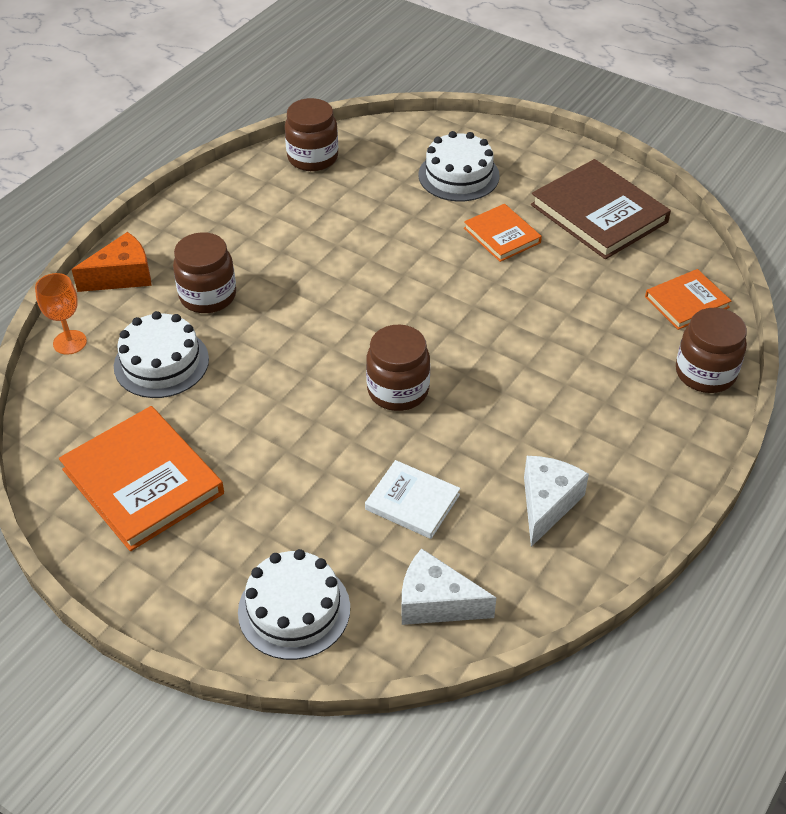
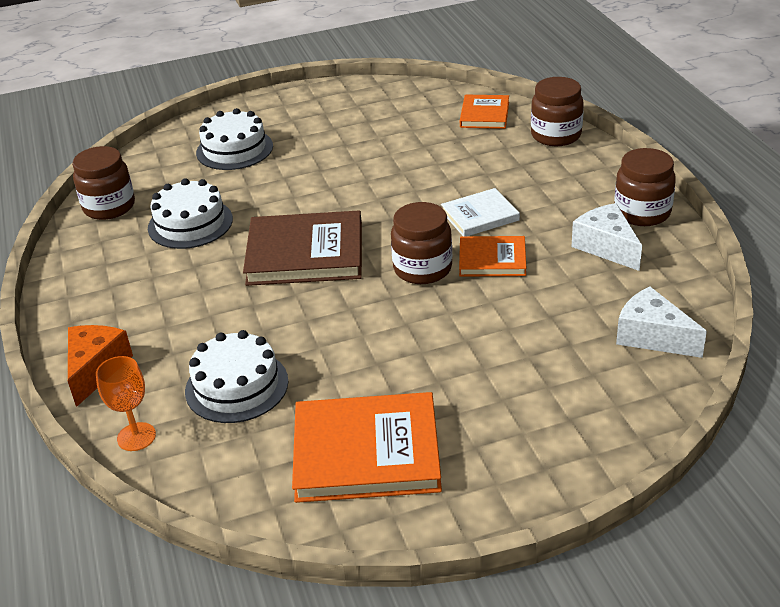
camera: 50 degrees left, 10 degrees down
brown jar [173,232,236,313] -> brown jar moved to [614,148,676,226]
white cake [238,549,350,660] -> white cake moved to [148,178,233,249]
white book [365,460,461,539] -> white book moved to [441,188,520,236]
white cheese [402,548,496,625] -> white cheese turned 75 degrees clockwise [616,286,707,358]
orange book [464,204,542,262] -> orange book moved to [459,236,526,277]
brown book [531,159,671,259] -> brown book moved to [243,210,362,286]

